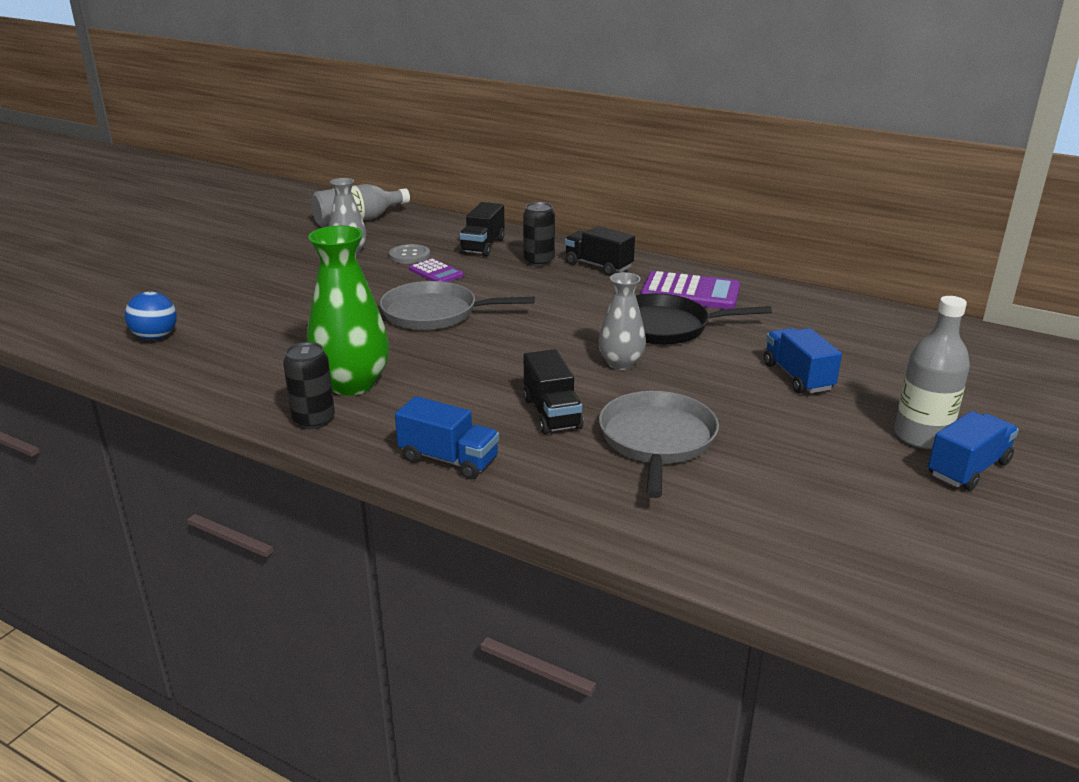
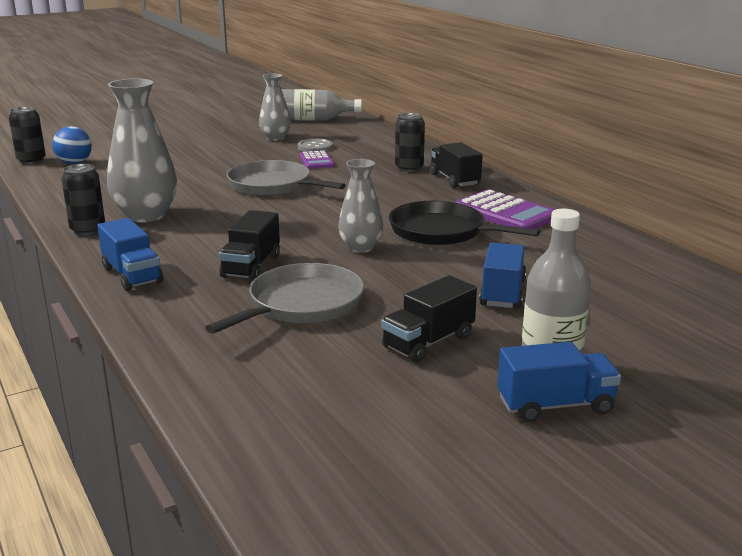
camera: 30 degrees right, 5 degrees down
green vase [307,226,389,396] -> grey vase [107,78,177,222]
black truck [459,202,505,256] -> black truck moved to [381,275,477,363]
none -> black can [9,107,46,165]

